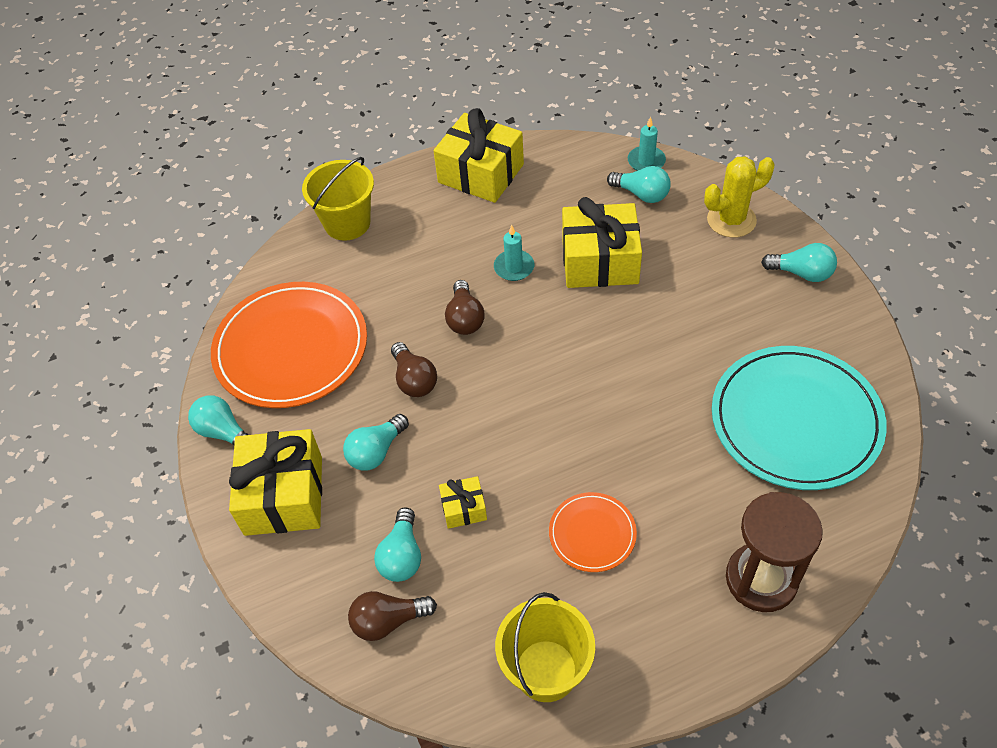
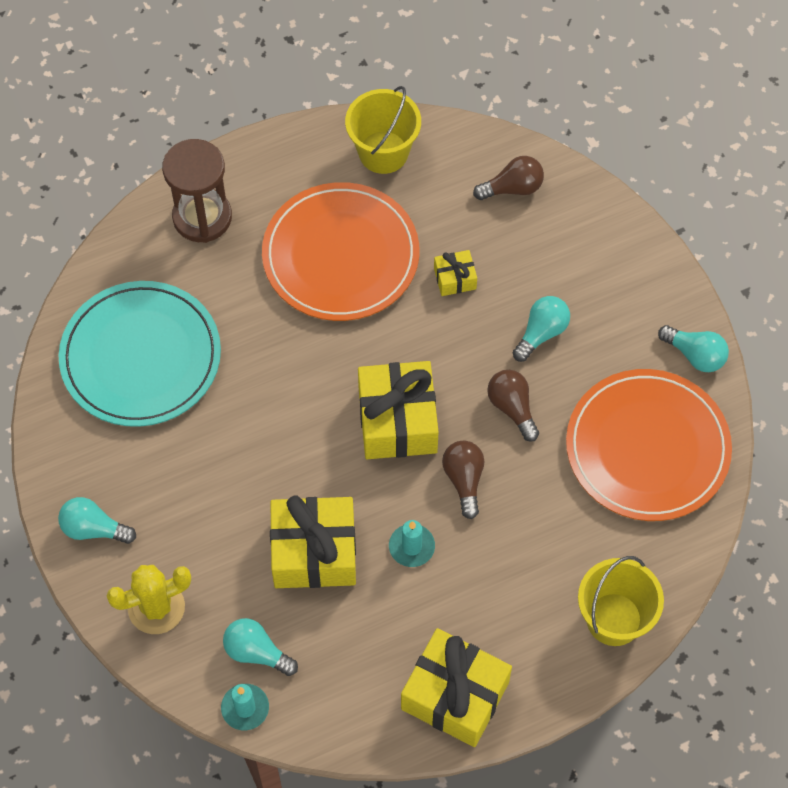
camera: 175 degrees right, 10 degrees up
yellow gift [229,429,322,536] -> yellow gift moved to [358,361,439,459]
turquoise light bulb [374,507,421,582] -> none
orange plate [549,492,637,572] -> orange plate [262,182,419,321], size x2.06

